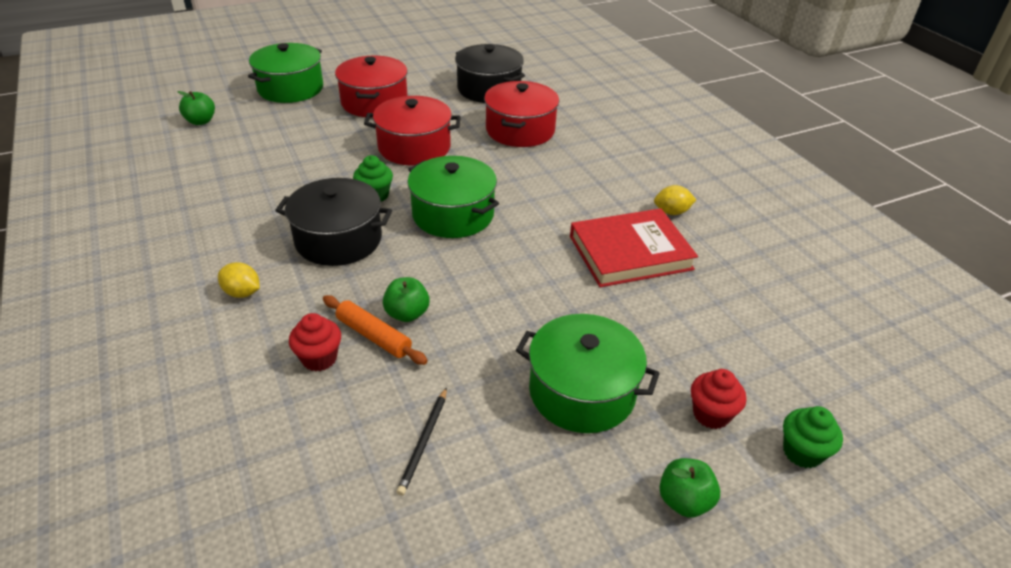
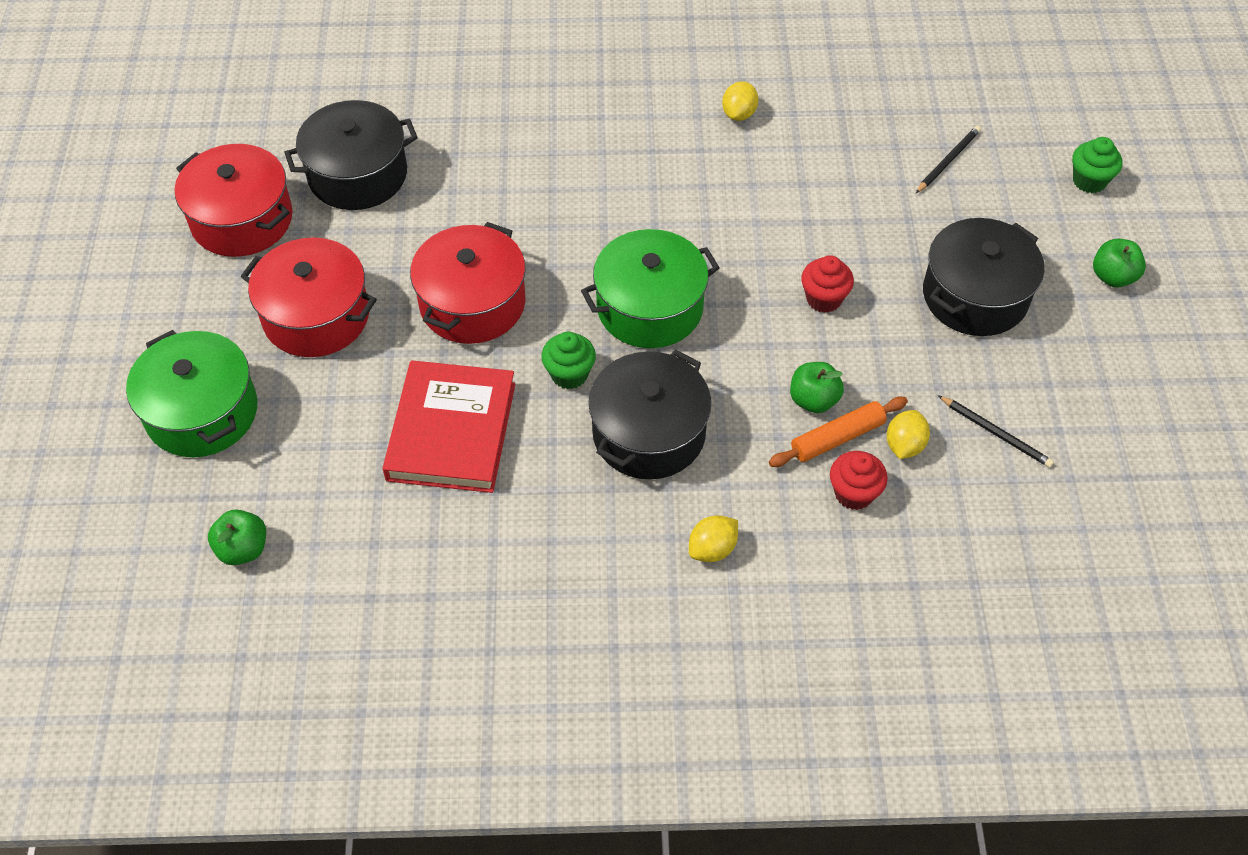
camera: 65 degrees left, 15 degrees up
red pot [484,81,559,147] -> red pot moved to [175,144,293,257]
green pot [516,314,660,433] -> black pot [923,218,1044,336]
red book [570,208,698,287] -> red book moved to [383,360,515,493]
red cupcake [691,369,746,429] -> red cupcake moved to [801,255,854,313]
none -> yellow lemon [887,410,930,459]
none -> black pencil [916,126,981,193]

